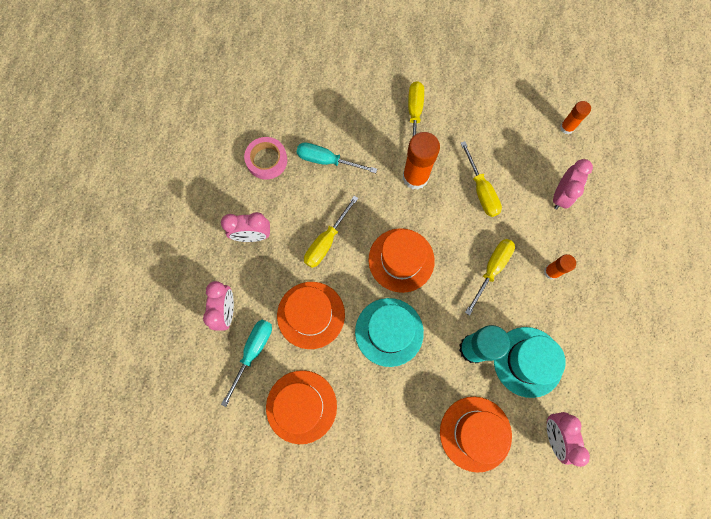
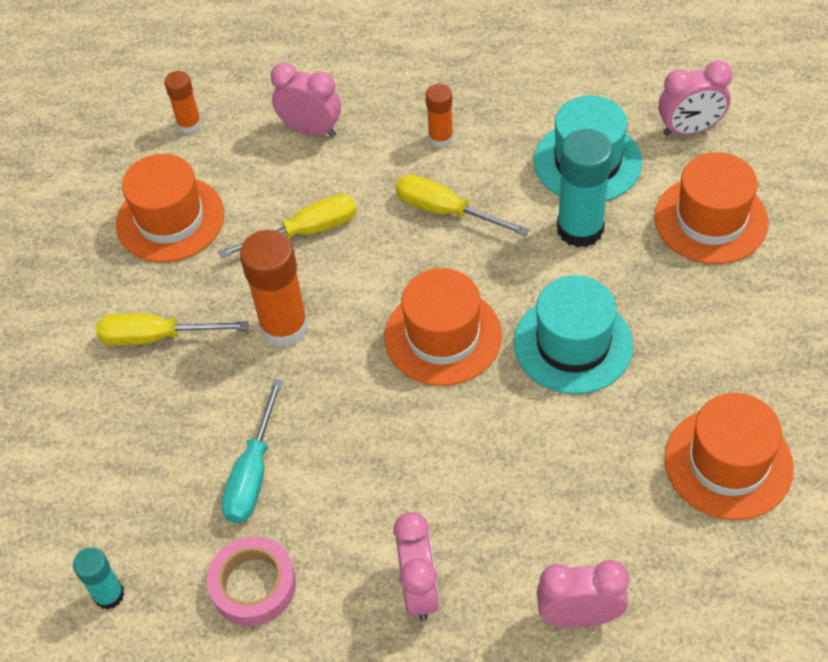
camera: 90 degrees left, 20 degrees down
turquoise screwdriver [221,319,272,407] -> none
orange hat [277,282,345,349] -> orange hat moved to [116,154,224,262]
yellow screwdriver [304,196,358,268] -> none
none -> turquoise glue stick [73,547,124,609]

